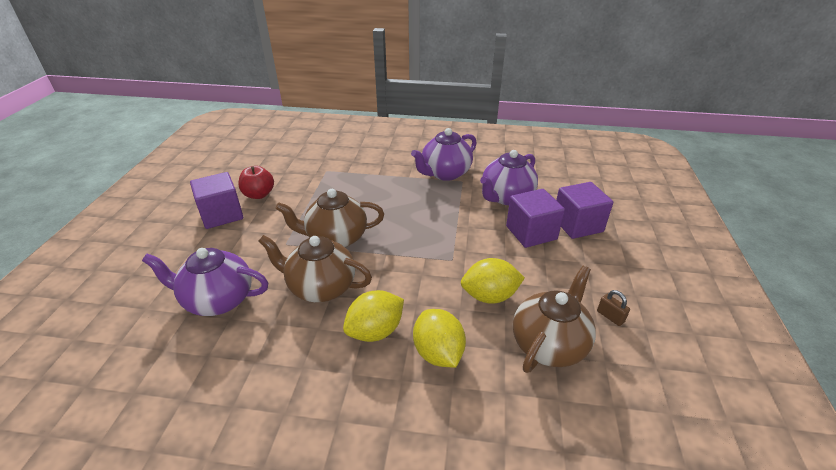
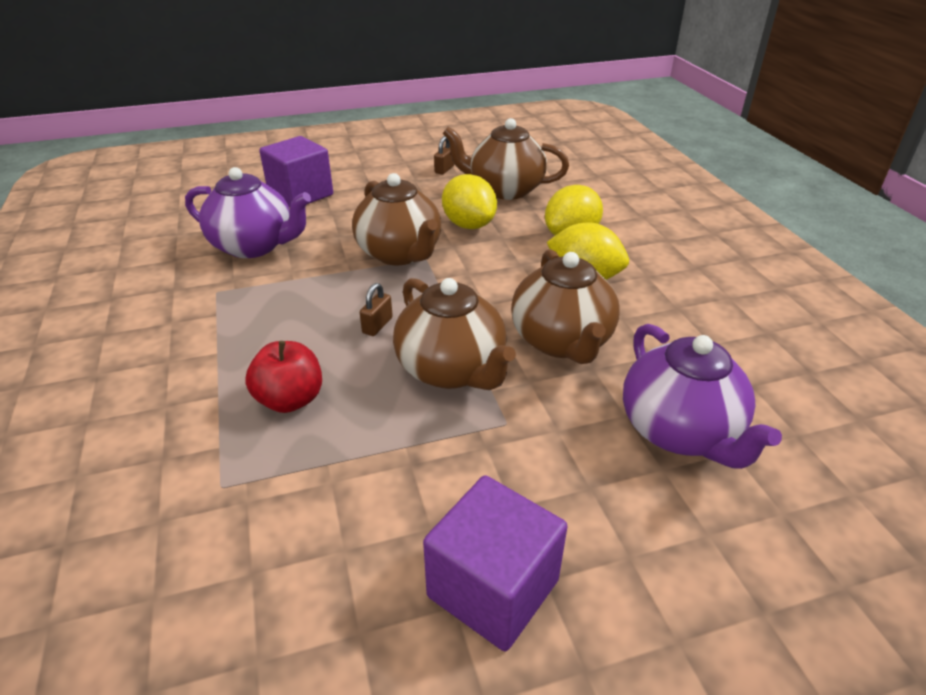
camera: 115 degrees left, 0 degrees up
red apple [238,166,274,199] -> red apple moved to [245,341,322,413]
purple teapot [411,128,477,181] -> none
purple cube [506,189,565,248] -> none
none -> brown teapot [352,173,441,265]
none -> brown padlock [360,283,393,336]

